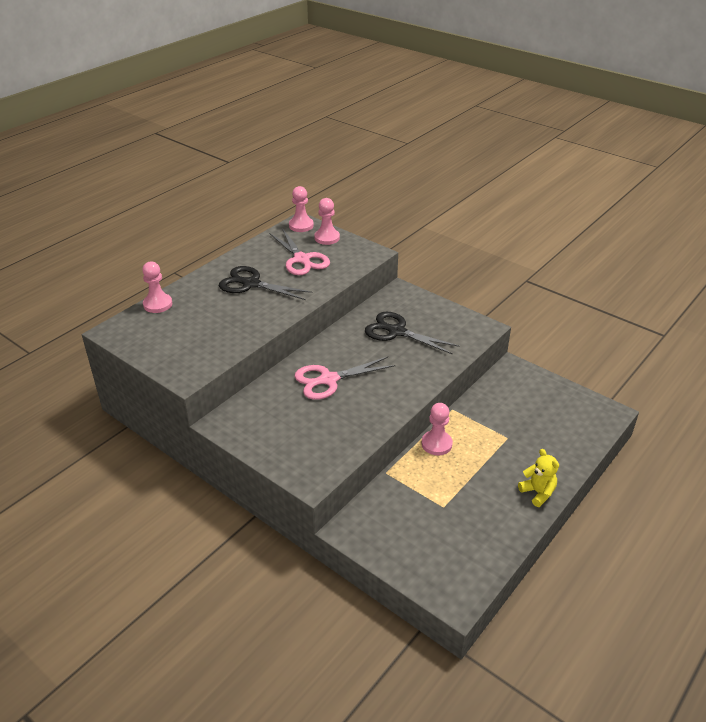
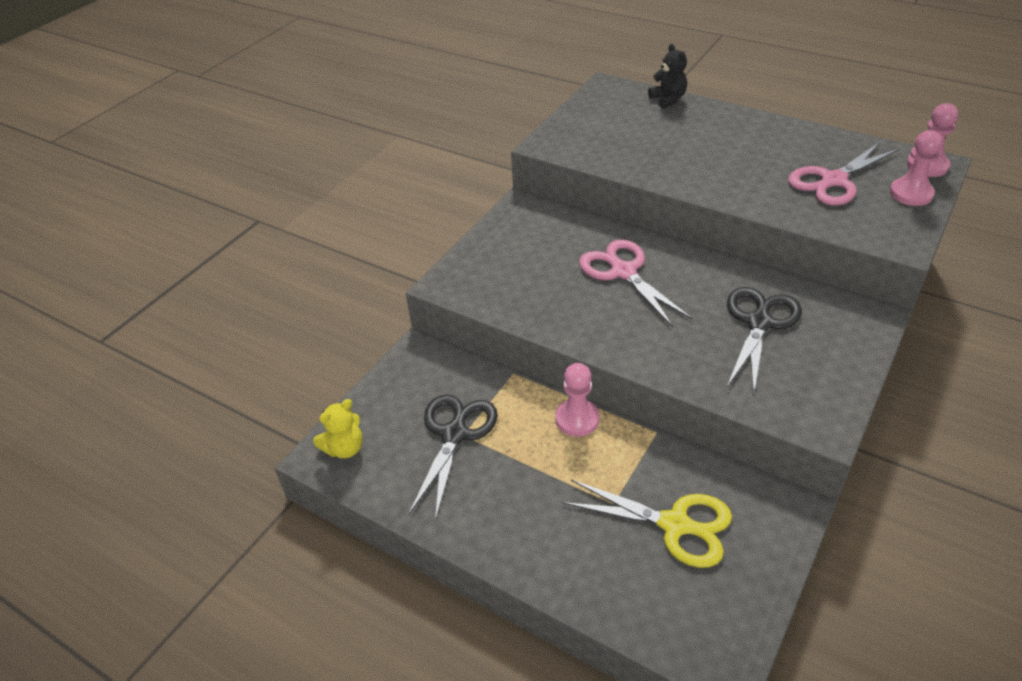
camera: 85 degrees right, 5 degrees up
pink pawn [142,262,172,313] -> black teddy bear [648,44,687,109]
black scissors [219,266,312,300] -> black scissors moved to [409,394,498,521]
yellow teddy bear [518,449,559,507] -> yellow teddy bear moved to [313,399,363,458]
none -> yellow scissors [562,480,732,568]

